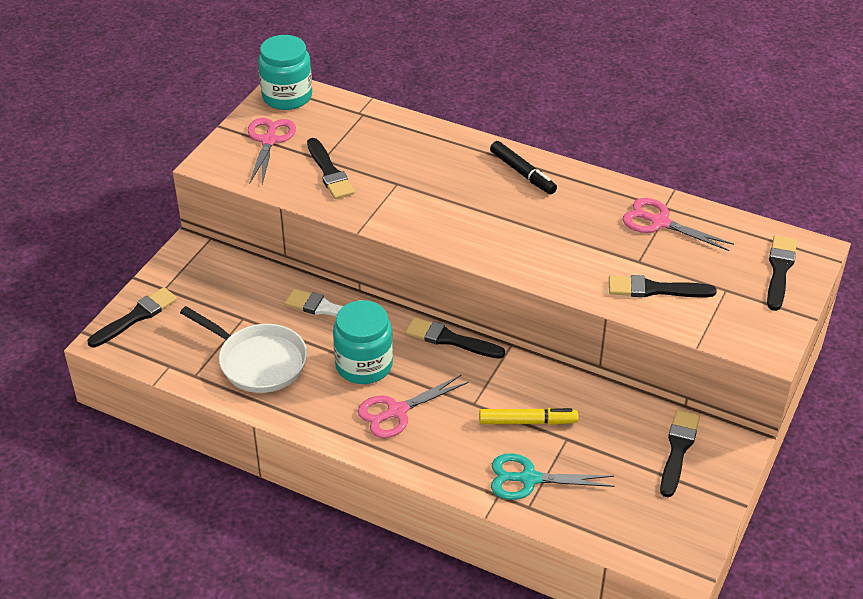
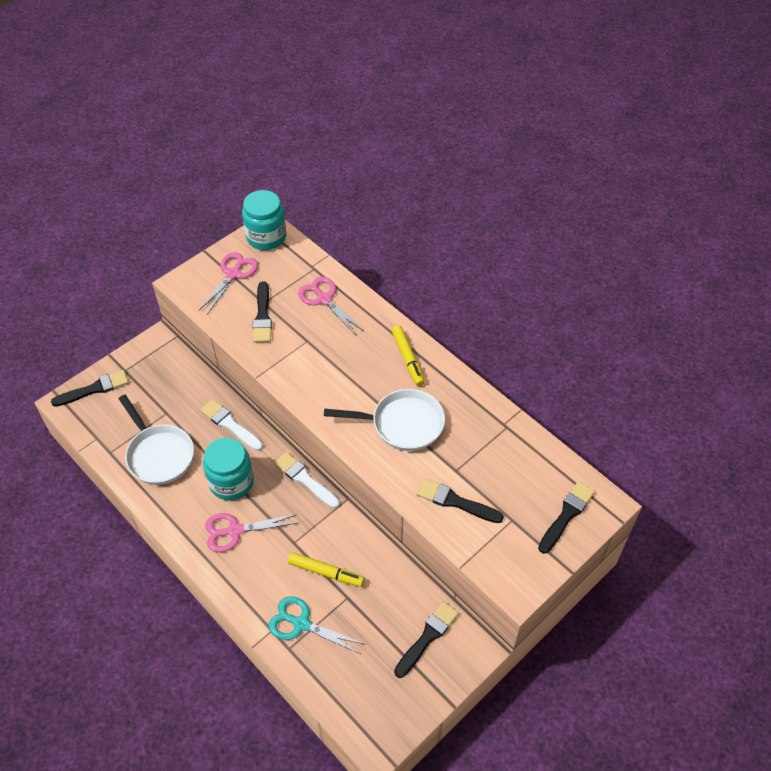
camera: 20 degrees right, 10 degrees up
black brush [405,317,505,359] -> white brush [274,452,340,508]
black marker [490,141,557,194] -> yellow marker [391,325,425,386]
pink scissors [623,198,734,251] -> pink scissors moved to [298,277,364,335]
none -> white pan [324,389,445,451]

